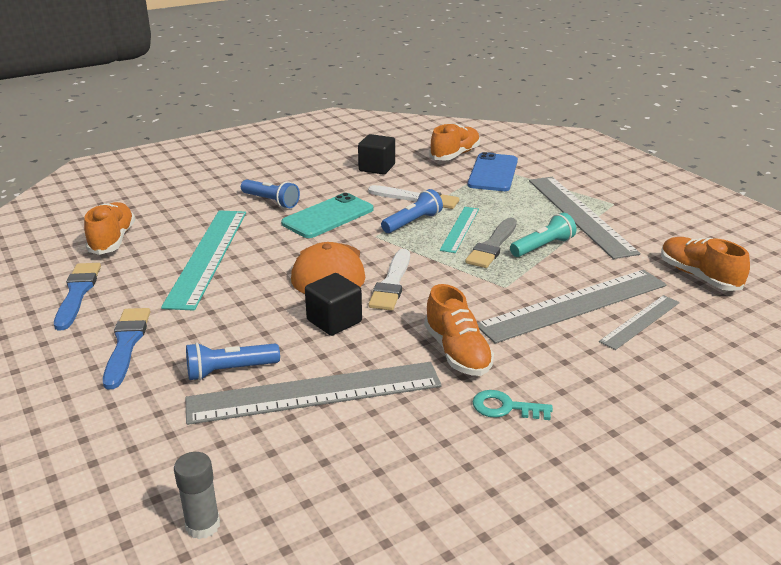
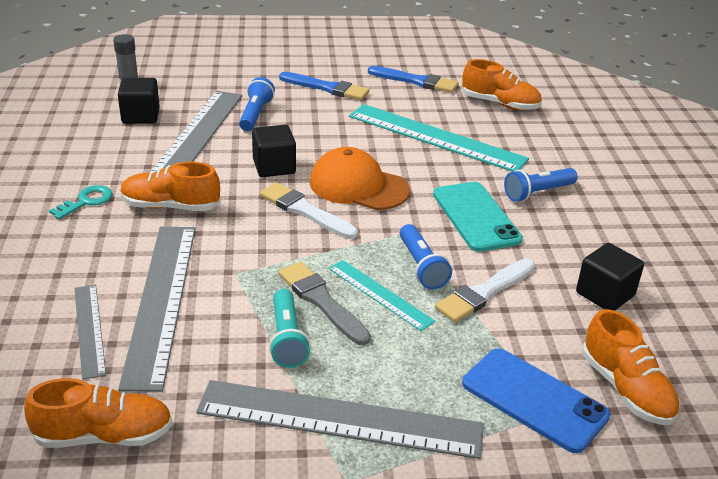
camera: 115 degrees right, 5 degrees up
none -> black cube [118,78,160,124]

